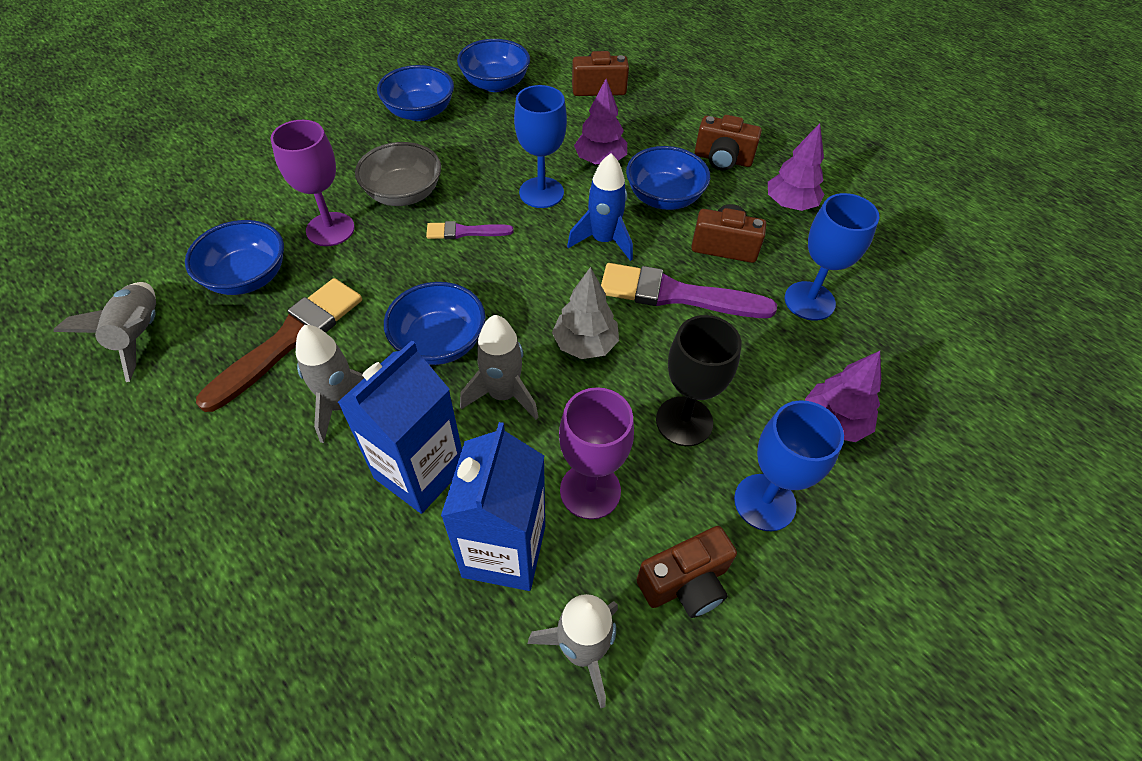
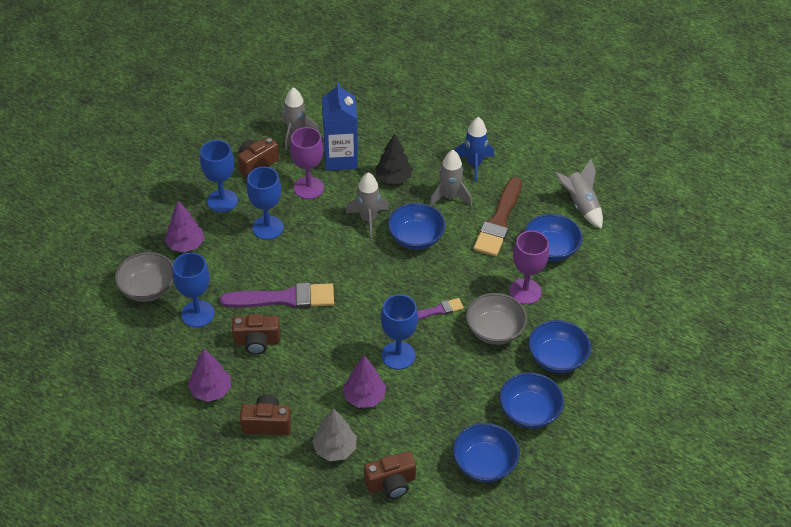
camera: 165 degrees right, 5 degrees down
blue carton [338,341,462,514] -> black tree [375,133,413,184]
grey tree [552,267,619,359] -> grey tree moved to [312,408,357,461]
blue rocket [567,153,633,261] -> blue rocket moved to [454,117,494,182]
blue bowl [626,146,710,210] -> blue bowl moved to [528,320,591,373]
black goblet [656,315,742,446] -> blue goblet [247,167,283,240]
none -> grey bowl [115,252,173,302]

